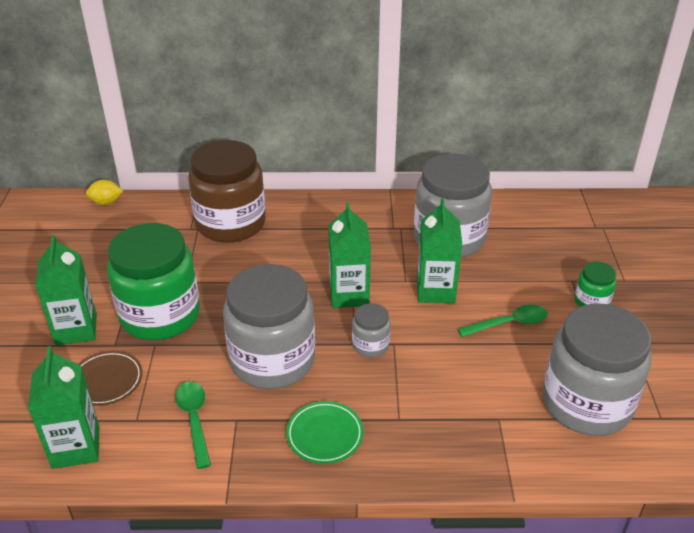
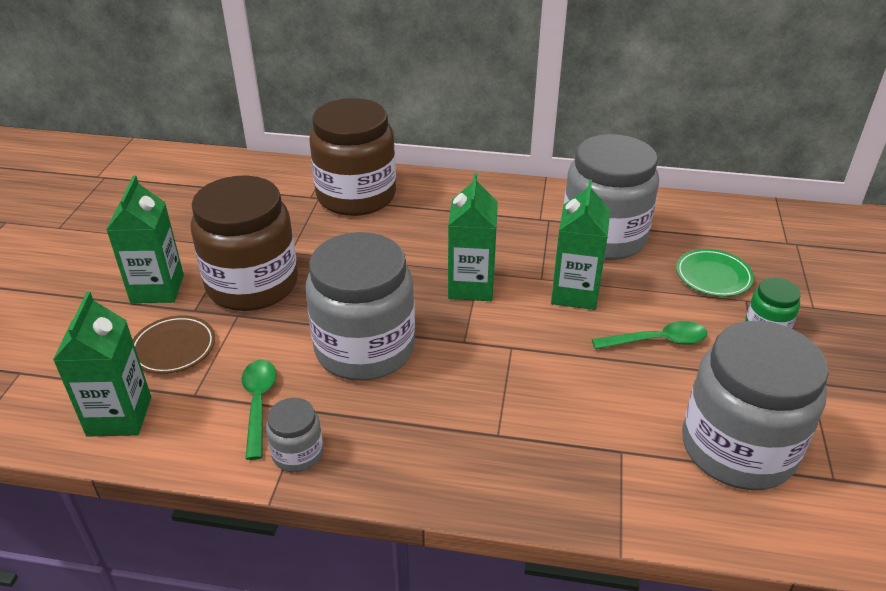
camera: 10 degrees right, 0 degrees up
yellow lemon [86,179,123,205] -> none
green jar [107,223,200,340] -> brown jar [191,175,298,311]
green plate [286,401,364,464] -> green plate moved to [676,249,754,297]
grey jar [352,303,391,357] -> grey jar moved to [266,398,323,472]

